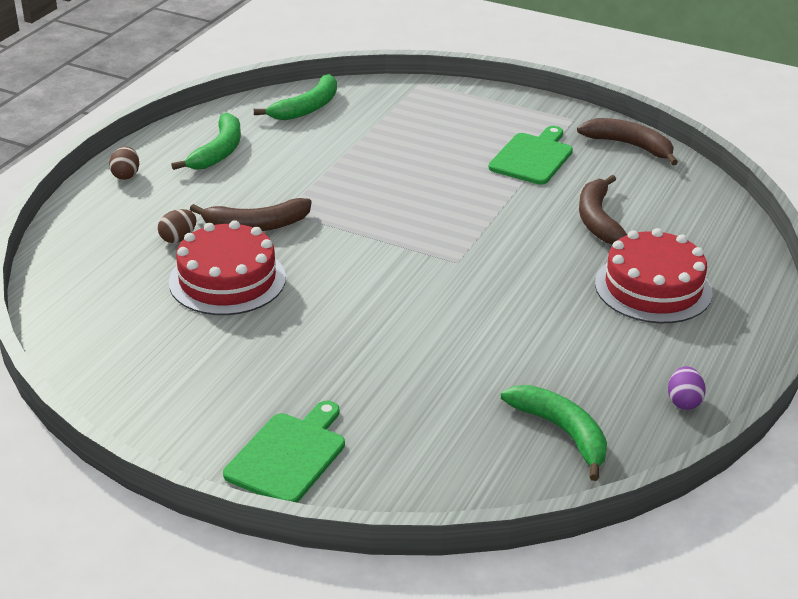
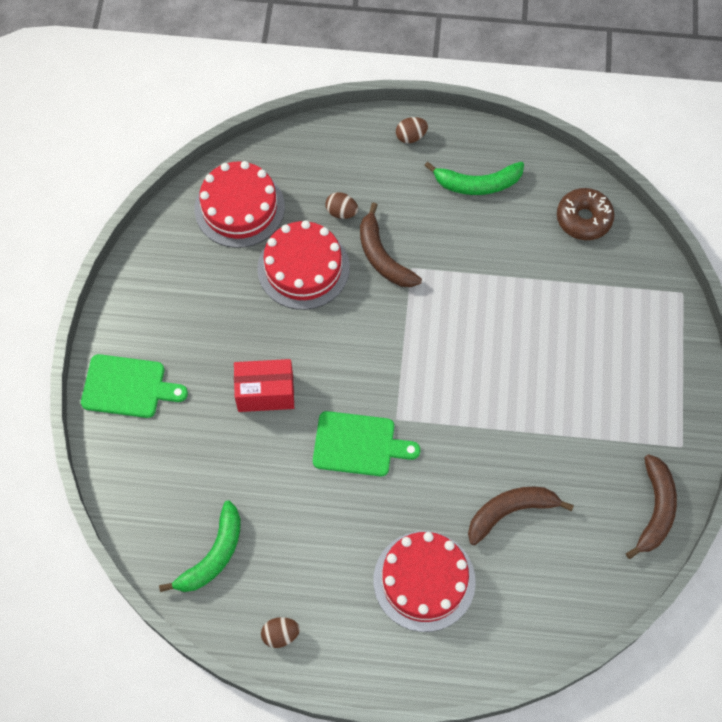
camera: 70 degrees right, 30 degrees up
green banana [254,74,337,120] -> brown donut [557,188,615,240]
green cutting board [488,126,573,185] -> green cutting board moved to [313,411,420,477]
purple egg [668,366,706,410] -> brown egg [261,617,300,648]
none -> red cake [195,161,285,248]
none -> red box [234,359,294,412]

